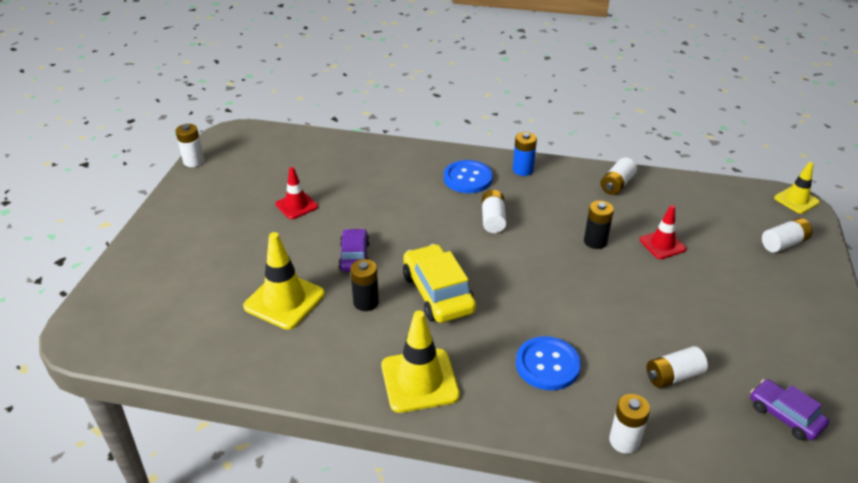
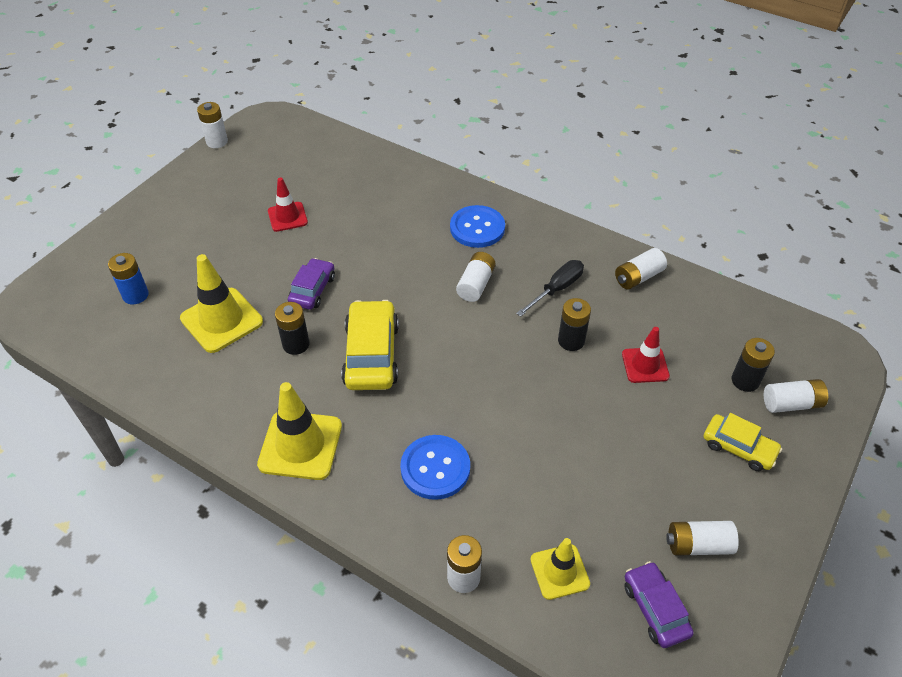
camera: 20 degrees right, 10 degrees up
blue battery [513,132,537,176] -> blue battery moved to [108,253,149,304]
white battery [647,346,708,388] -> white battery moved to [666,521,739,556]
yellow traffic cone [774,162,820,214] -> yellow traffic cone moved to [530,538,590,600]
none -> black screwdriver [516,260,584,317]
none -> yellow car [704,413,782,471]
none -> black battery [731,338,775,392]

